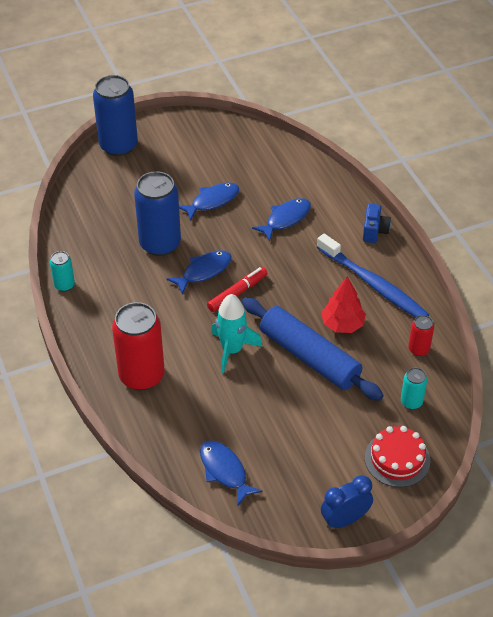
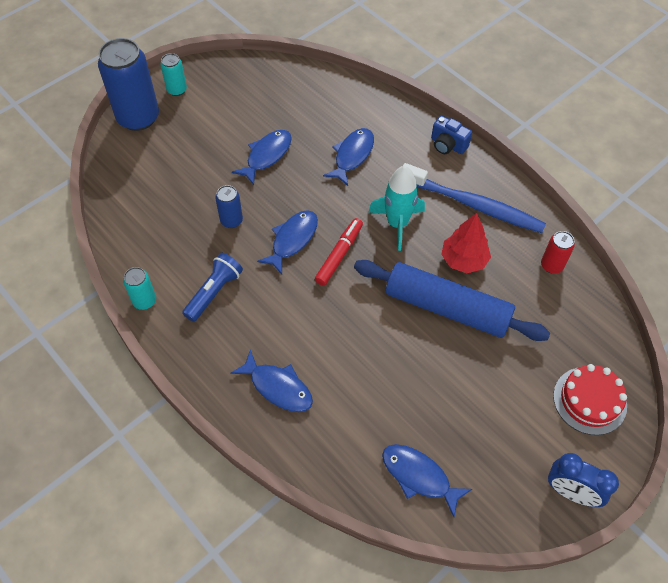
camera: 20 degrees left, 10 degrees up
red can [112,302,165,391] -> blue fish [230,349,313,412]
blue can [134,171,181,256] -> blue can [215,185,243,228], size x0.48
turquoise rocket [211,294,262,374] -> turquoise rocket moved to [369,166,425,251]
blue clock [321,475,373,529] -> blue clock turned 105 degrees counterclockwise [548,453,619,507]
blue camera [363,204,391,243] -> blue camera turned 135 degrees clockwise [431,116,472,154]
turquoise can [401,367,427,409] -> turquoise can moved to [160,53,187,96]
none -> blue flashlight [182,253,243,322]

